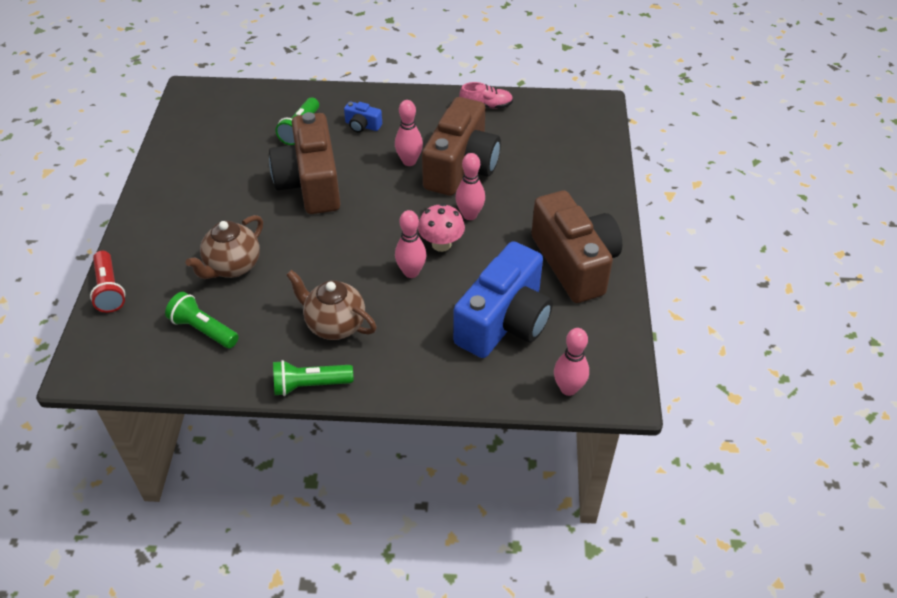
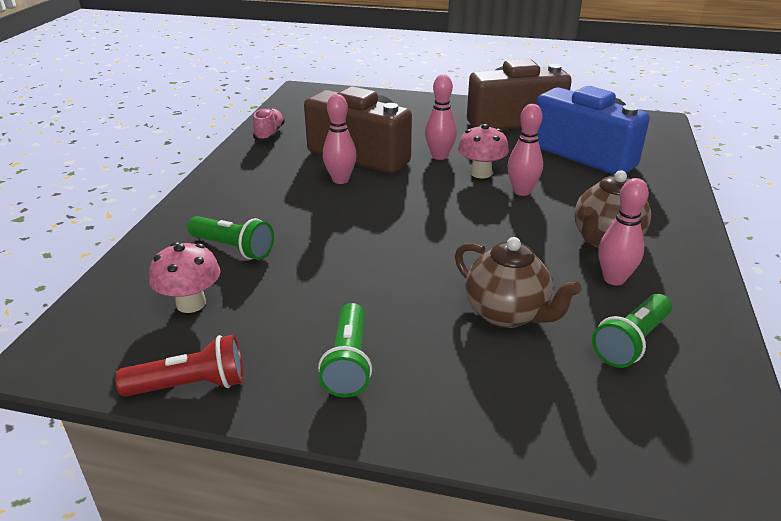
camera: 80 degrees left, 15 degrees down
red flashlight [90,251,125,313] -> red flashlight moved to [115,335,244,396]
brown camera [269,112,340,214] -> none
green flashlight [273,360,353,396] -> green flashlight moved to [318,303,372,397]
blue camera [344,101,382,133] -> none
pink bowling pin [554,328,589,396] -> pink bowling pin moved to [599,178,649,285]
none -> pink mushroom [149,242,220,313]

